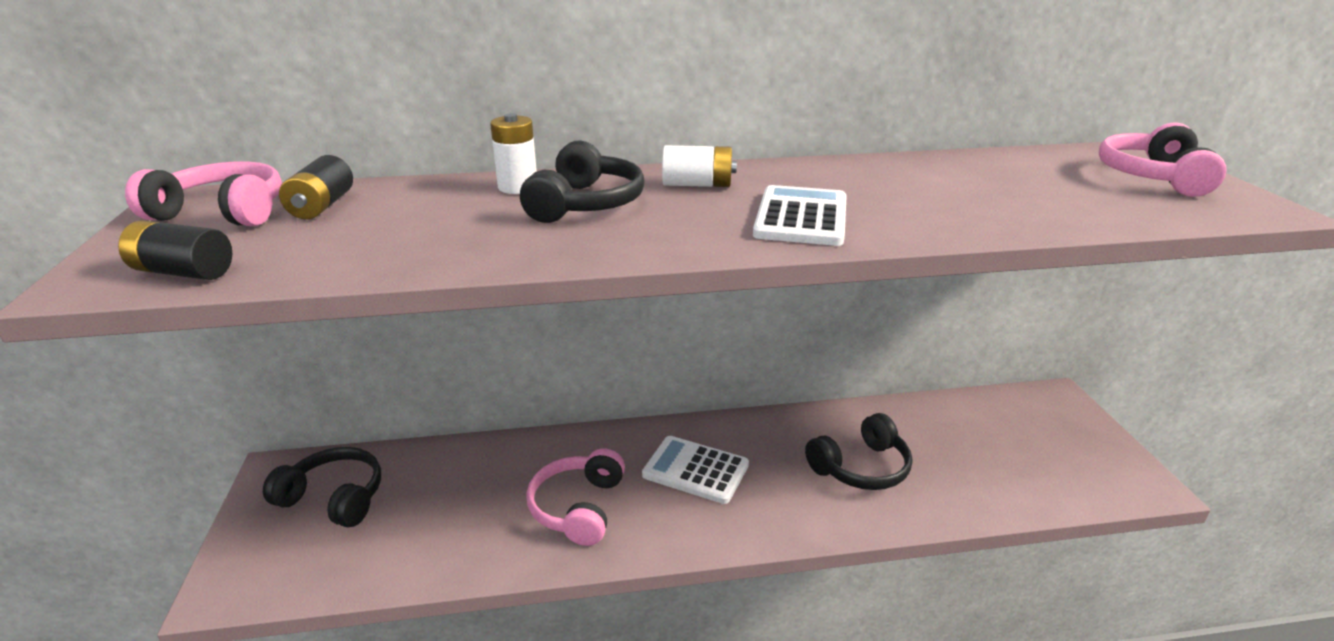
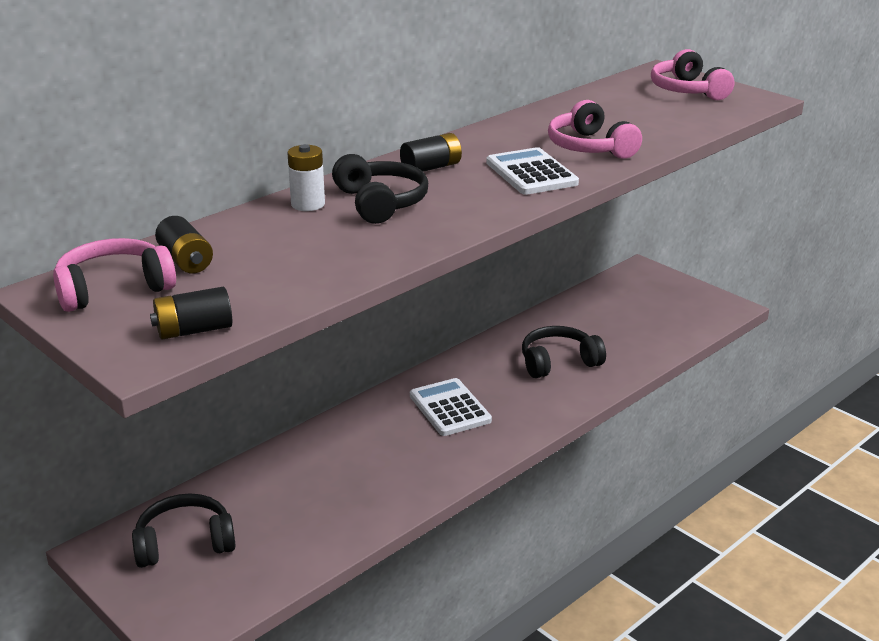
camera: 35 degrees left, 0 degrees up
pink headphones [526,448,625,546] -> pink headphones moved to [548,100,642,159]
white calculator [642,436,749,504] -> white calculator turned 75 degrees clockwise [410,378,492,436]
white battery [662,145,737,187] -> black battery [400,133,462,172]
black headphones [805,413,912,490] -> black headphones turned 135 degrees counterclockwise [522,326,606,378]

